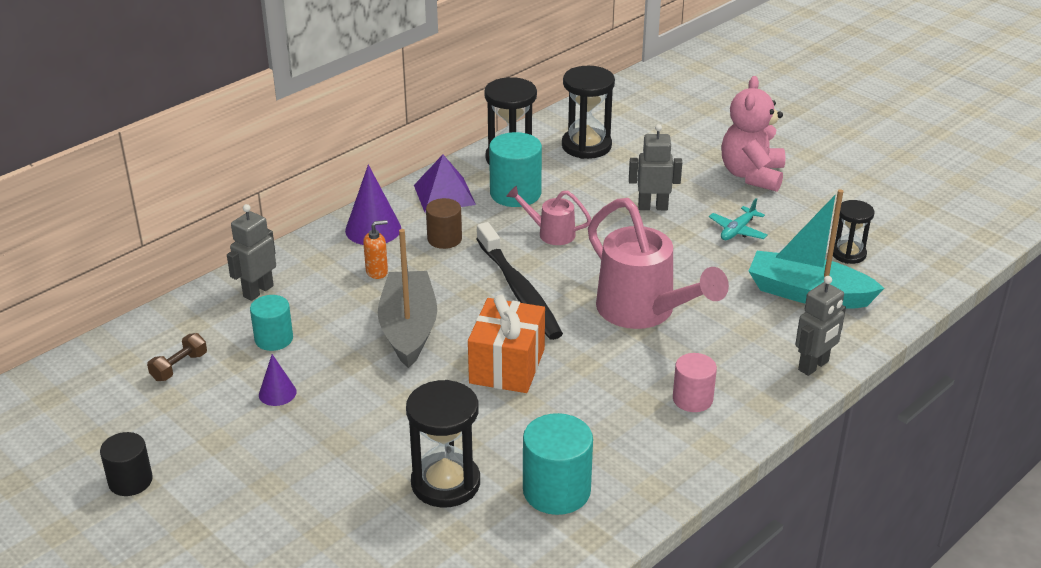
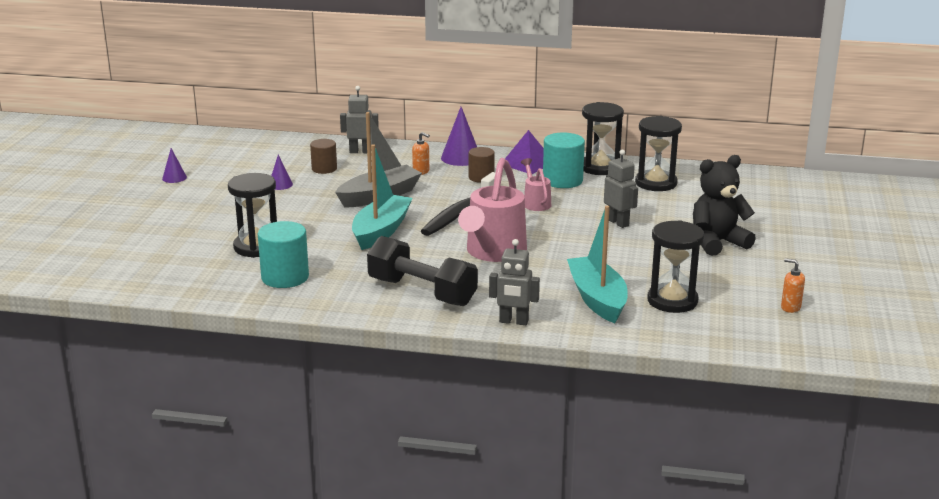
camera: 55 degrees right, 10 degrees down
black cylinder [100,432,153,496] -> purple cone [162,148,187,183]
brown dumbbell [147,333,207,381] -> none
turquoise cylinder [250,295,293,351] -> brown cylinder [310,139,337,174]
orange gift [468,295,545,393] -> turquoise boat [352,144,413,250]
pink cylinder [673,353,717,412] -> black dumbbell [367,236,478,306]
turquoise plane [709,198,768,240] -> none
pink teddy bear [721,76,786,192] -> black teddy bear [693,155,756,256]
black hourglass [833,200,874,264] -> black hourglass [647,220,704,313], size x1.62
none -> orange soap dispenser [781,258,805,313]

